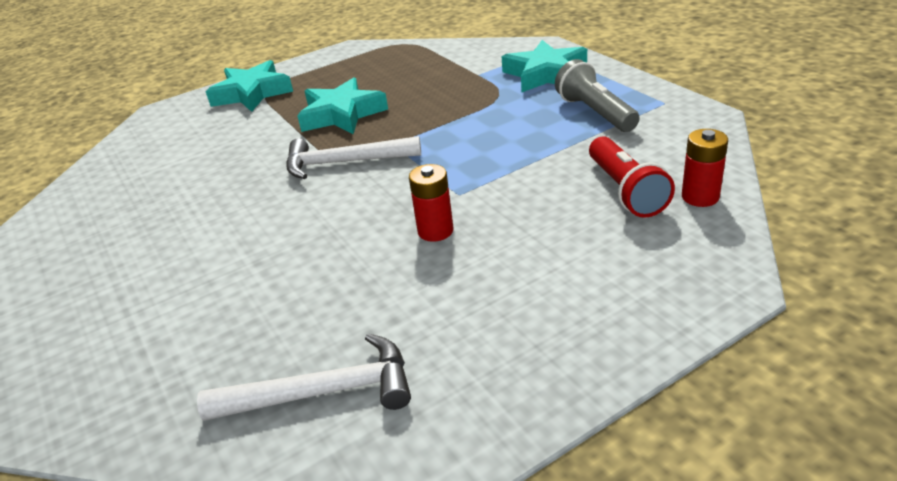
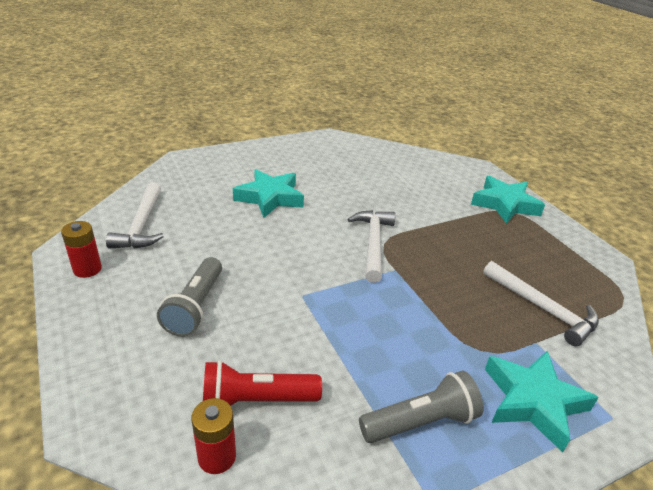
camera: 90 degrees right, 0 degrees up
turquoise star [297,77,388,134] -> turquoise star moved to [233,169,304,218]
red battery [409,164,453,242] -> red battery moved to [61,221,102,278]
none -> grey flashlight [157,257,222,337]
none -> white hammer [483,261,599,346]

